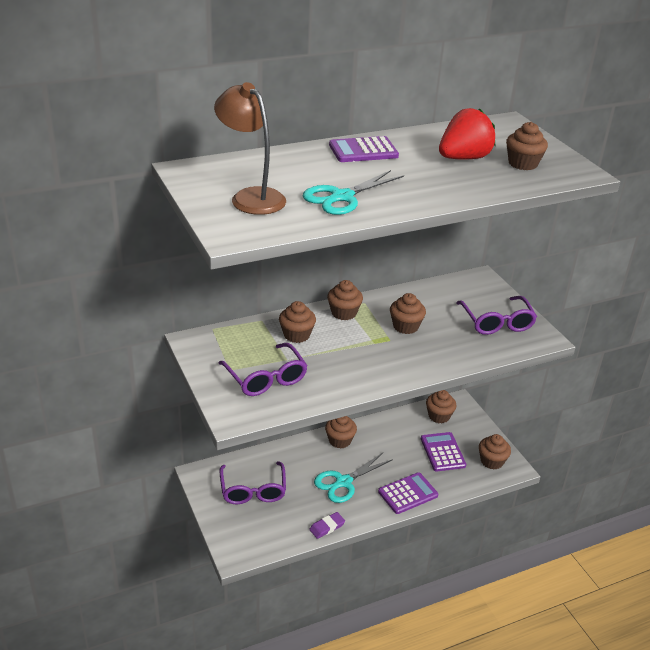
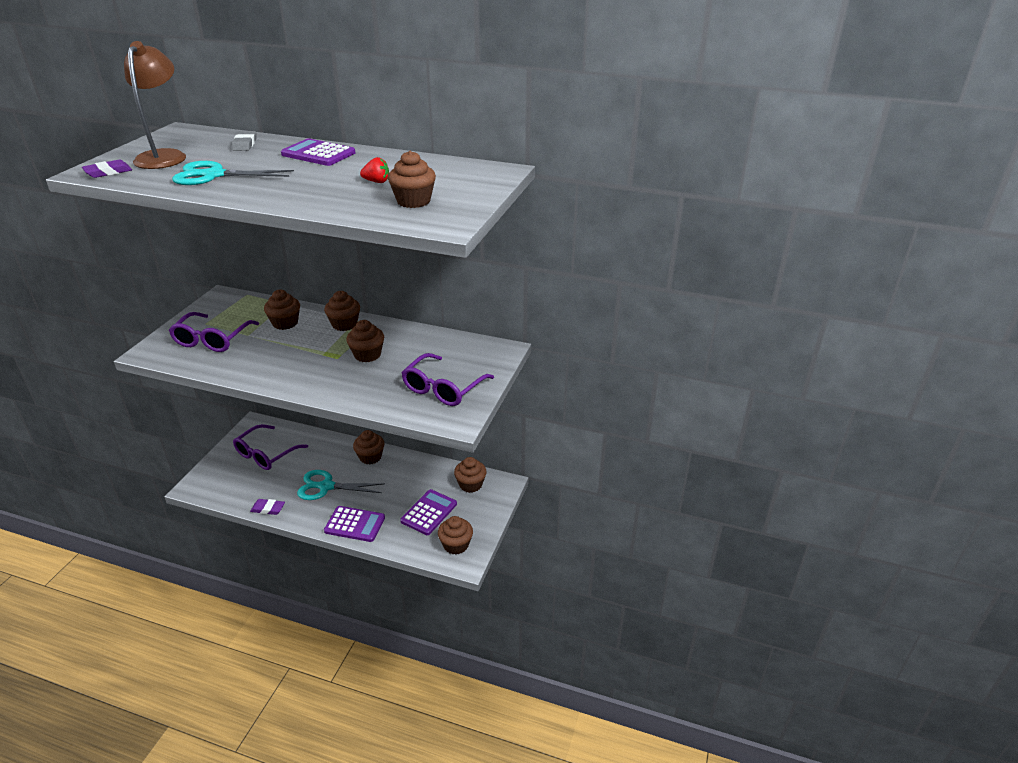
camera: 45 degrees right, 0 degrees up
red strawberry [439,108,495,160] -> red strawberry [360,157,389,183], size x0.45
none -> purple eraser [82,160,132,178]
none -> grey eraser [232,131,256,151]

